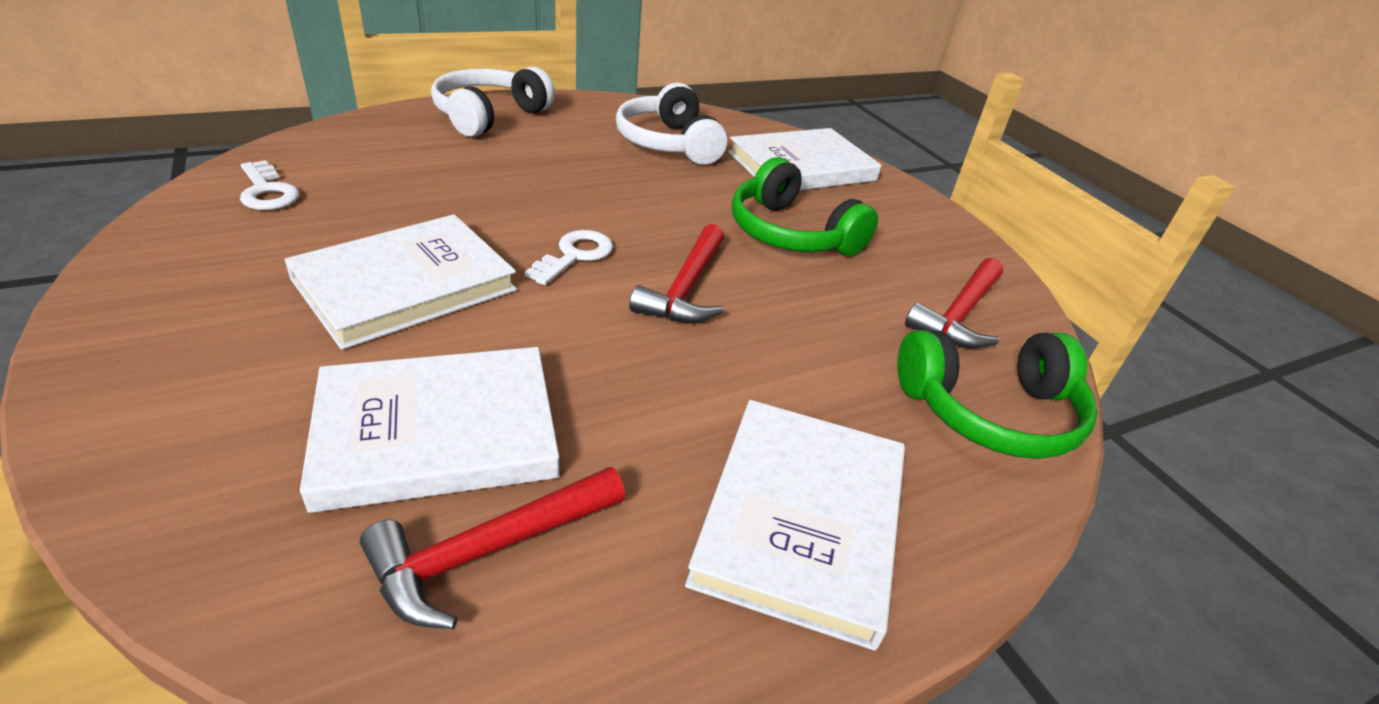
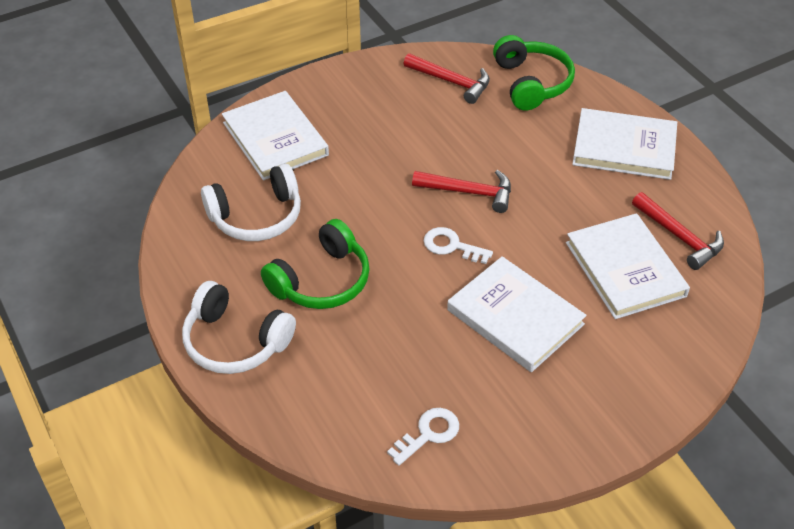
camera: 90 degrees left, 10 degrees up
green headphones [732,157,878,256] -> green headphones moved to [261,219,370,309]

